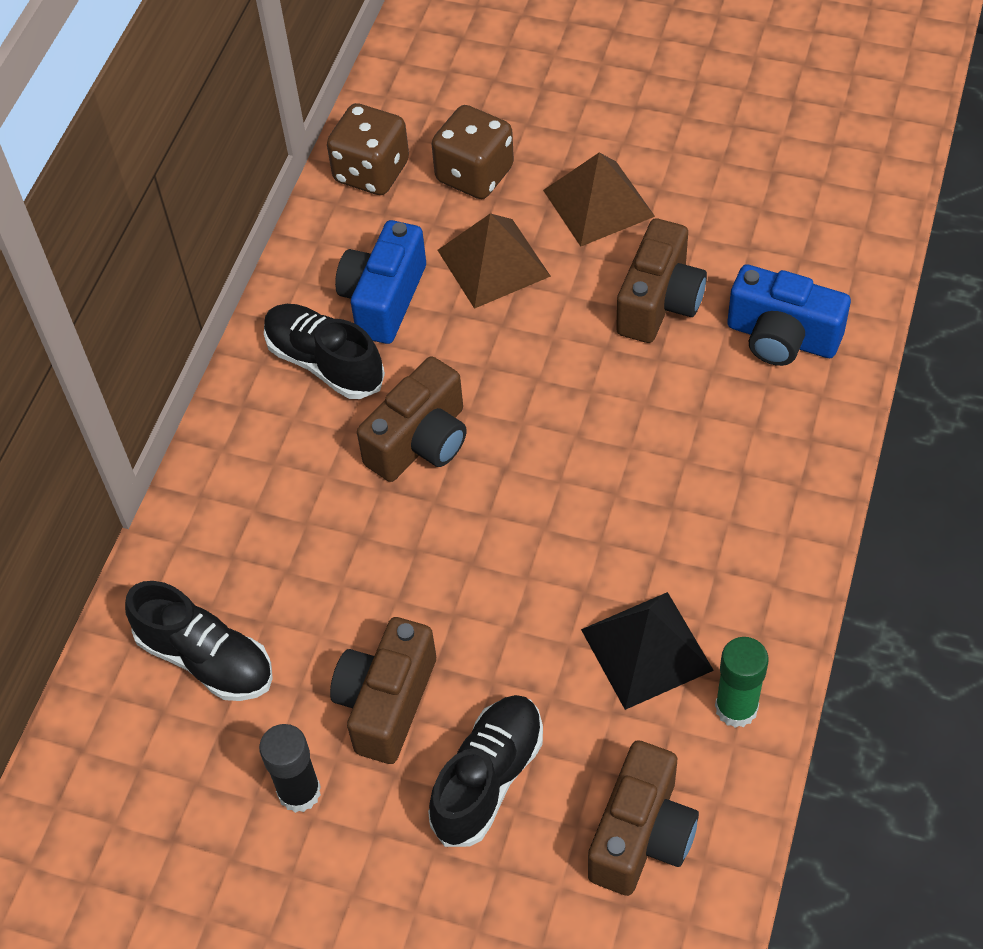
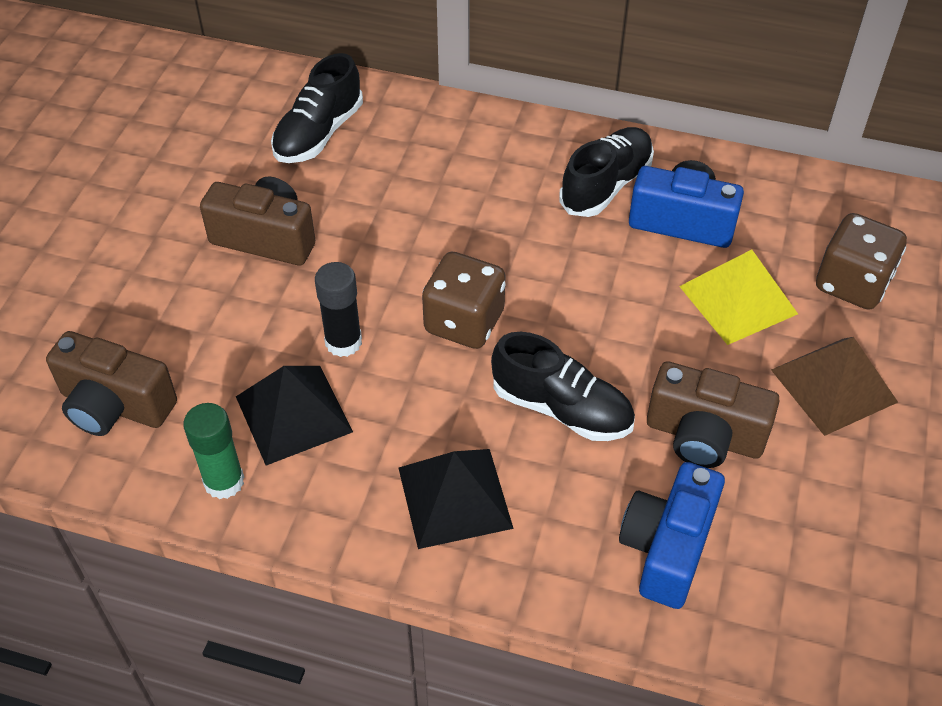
camera: 85 degrees right, 5 degrees down
black glue stick [259,724,321,813] -> black glue stick moved to [315,262,362,357]
brown dice [327,103,409,195] -> brown dice moved to [422,252,506,349]
brown camera [357,356,467,482] -> none
black shoe [428,695,543,847] -> black shoe moved to [491,332,635,441]
brown pyramid [438,213,551,309] -> yellow pyramid [679,250,798,345]
none -> black pyramid [398,449,514,549]

